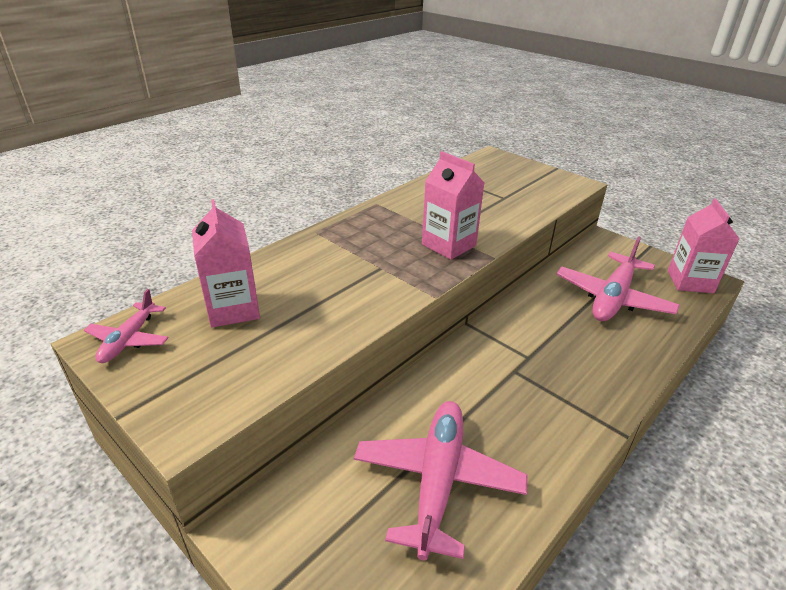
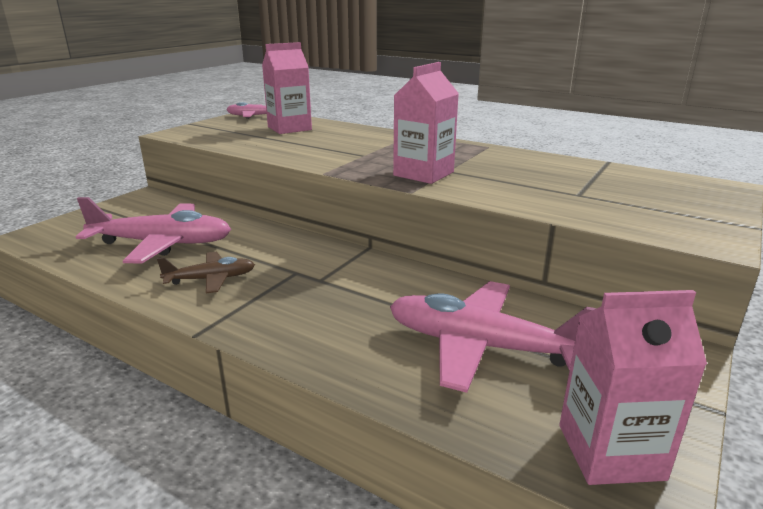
camera: 80 degrees right, 10 degrees down
none -> brown plane [157,252,255,293]

